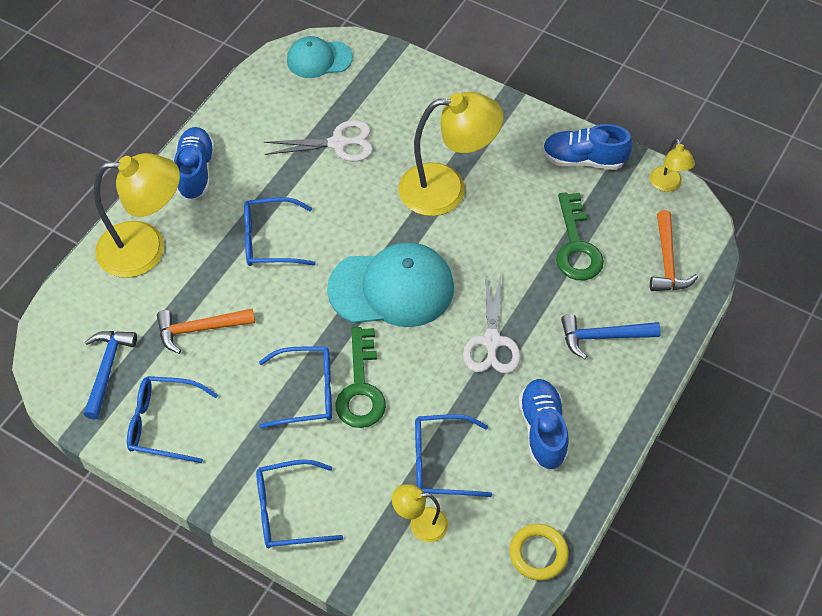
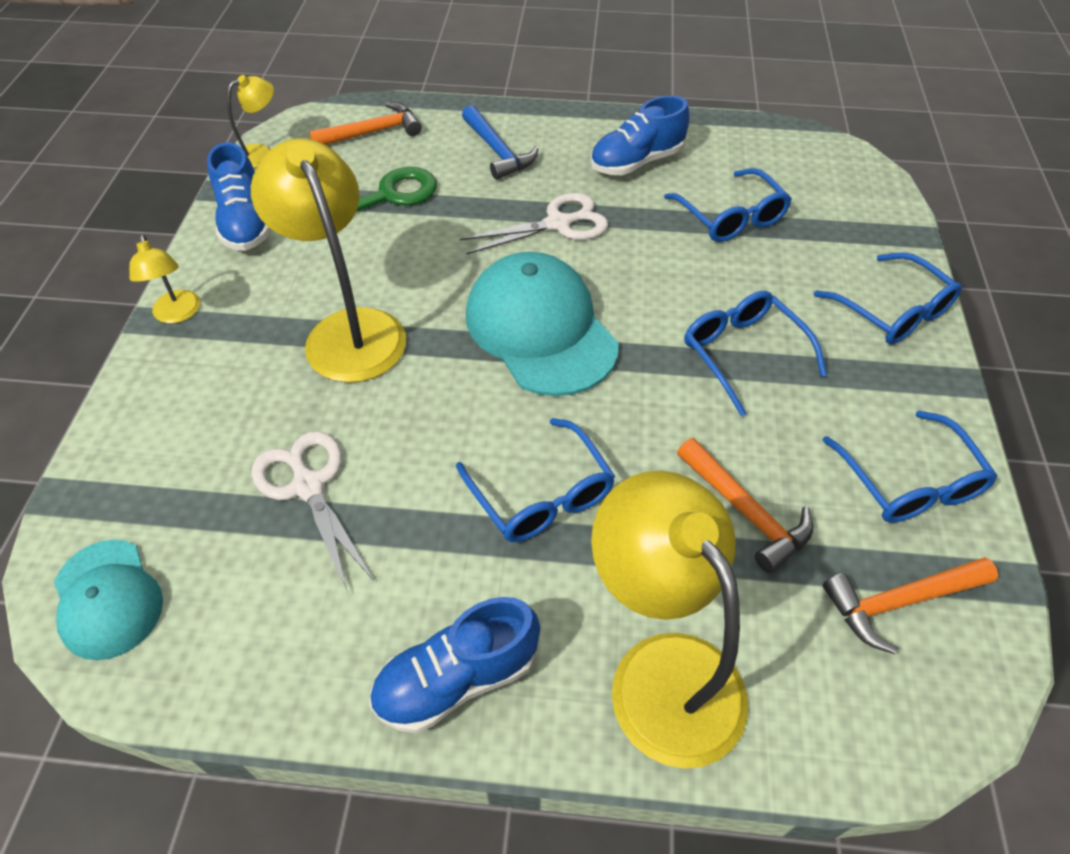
camera: 115 degrees left, 5 degrees down
blue hammer [83,331,137,419] -> orange hammer [823,557,998,654]
green key [335,327,386,428] -> none
yellow lamp [392,484,448,542] -> yellow lamp moved to [129,235,200,323]
yellow ring [509,524,569,581] -> none

